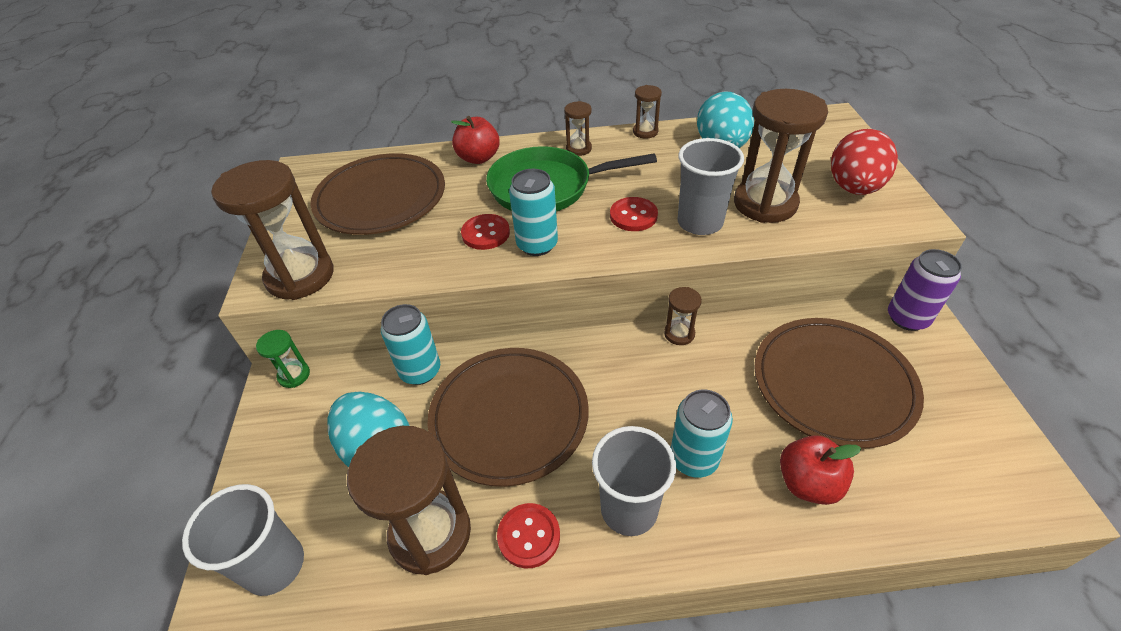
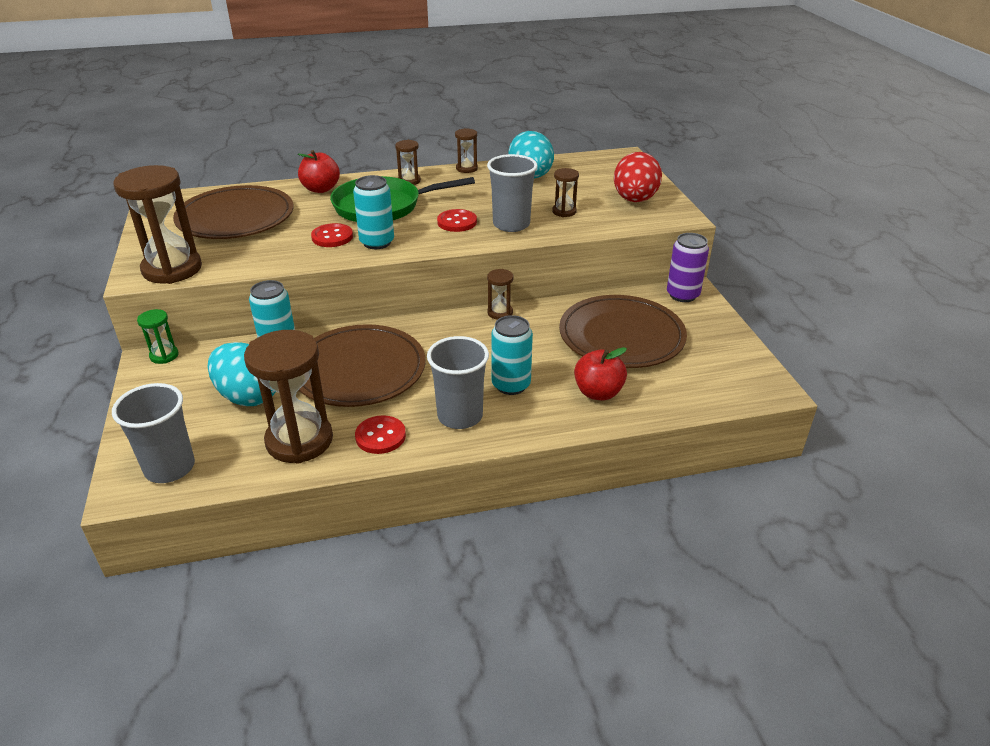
camera: 10 degrees left, 10 degrees down
brown hourglass [734,89,828,223] -> brown hourglass [552,168,579,217], size x0.47

